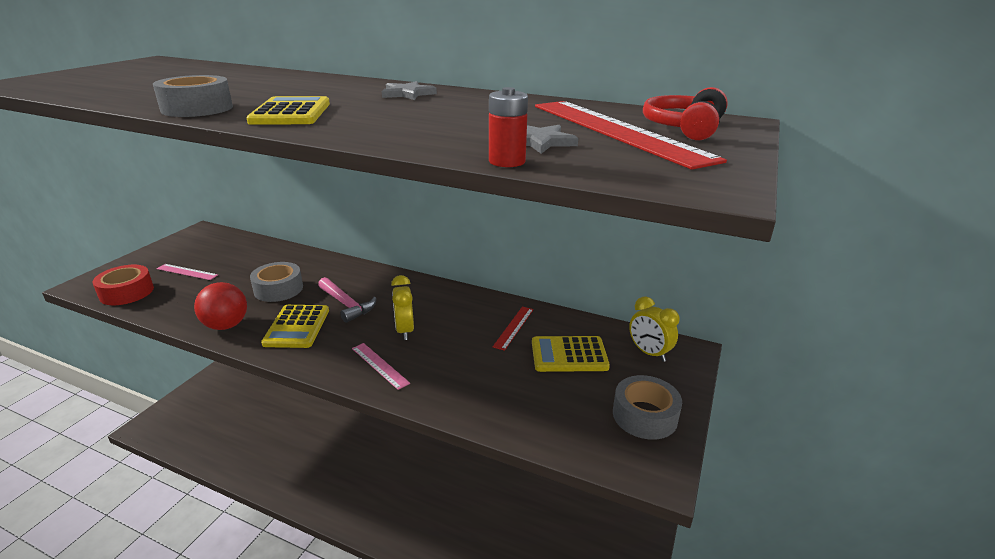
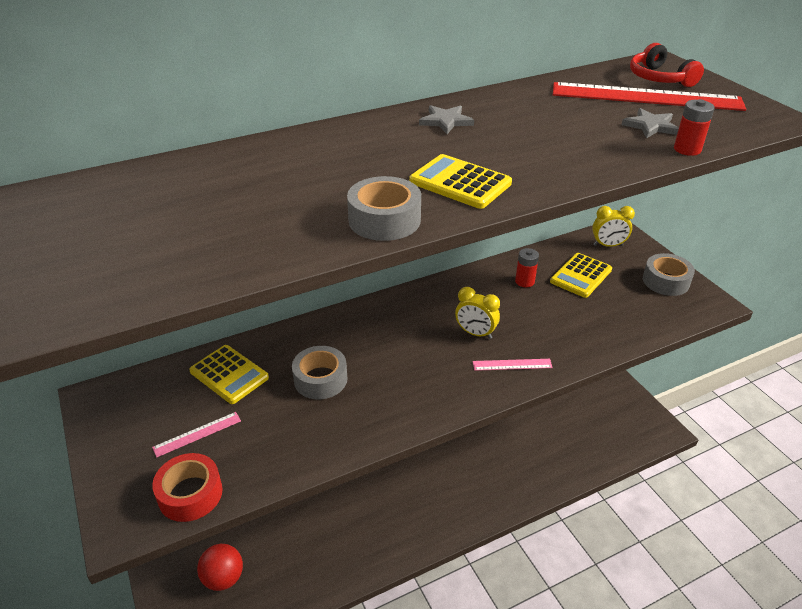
camera: 50 degrees left, 10 degrees up
red ball [194,282,247,330] -> red ball moved to [197,544,243,591]
yellow calculator [261,305,329,348] -> yellow calculator moved to [189,345,269,404]
pink hammer [318,277,376,323] -> none
red ruler [493,307,533,351] -> red battery [515,248,539,287]

